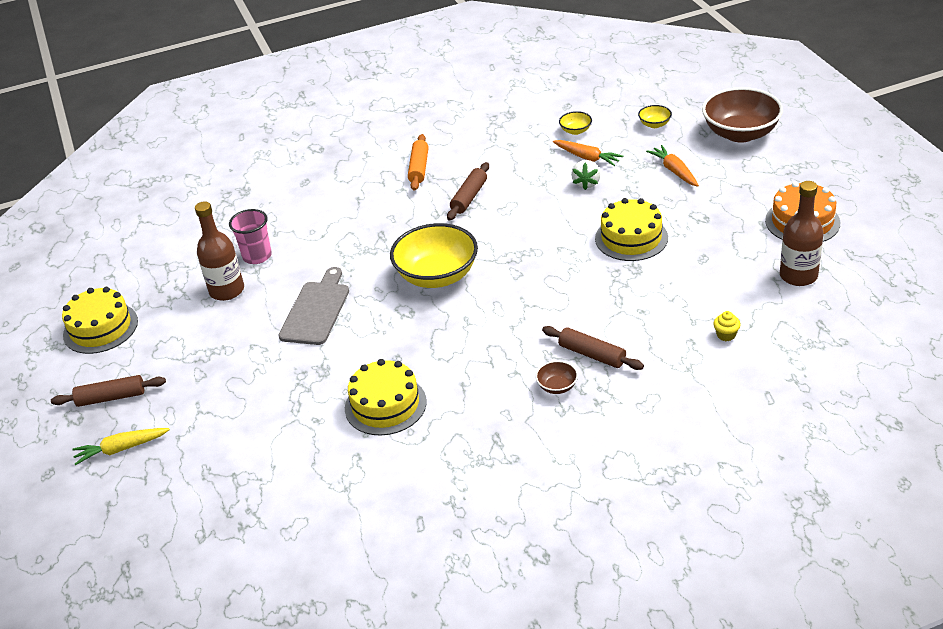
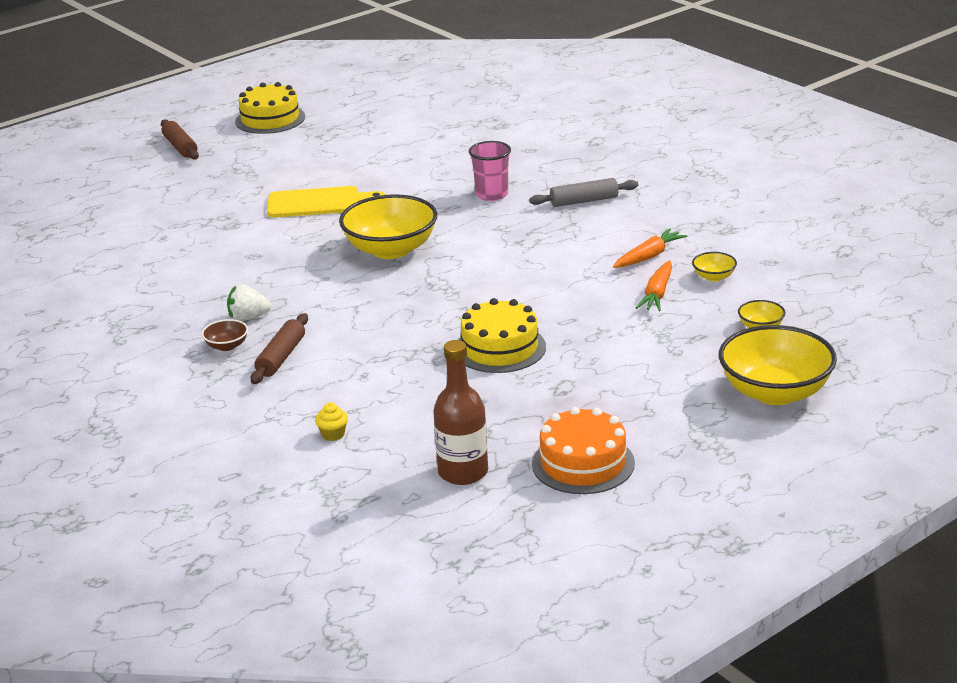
camera: 70 degrees right, 10 degrees down
yellow carrot [72,428,170,465] -> none
brown bottle [195,201,244,301] -> none
pink cup [229,209,272,264] -> pink cup moved to [469,141,511,201]
grey cutting board [278,267,349,345] -> yellow cutting board [267,186,385,218]
yellow cake [345,359,427,435] -> none
orange rolling pin [408,134,429,191] -> grey rolling pin [529,178,638,207]
brown rolling pin [447,162,489,220] -> none
white strawberry [571,160,600,190] -> white strawberry moved to [227,284,271,321]
orange carrot [646,145,699,187] -> orange carrot moved to [613,229,687,268]
brown bowl [702,87,783,143] -> yellow bowl [719,325,837,405]

